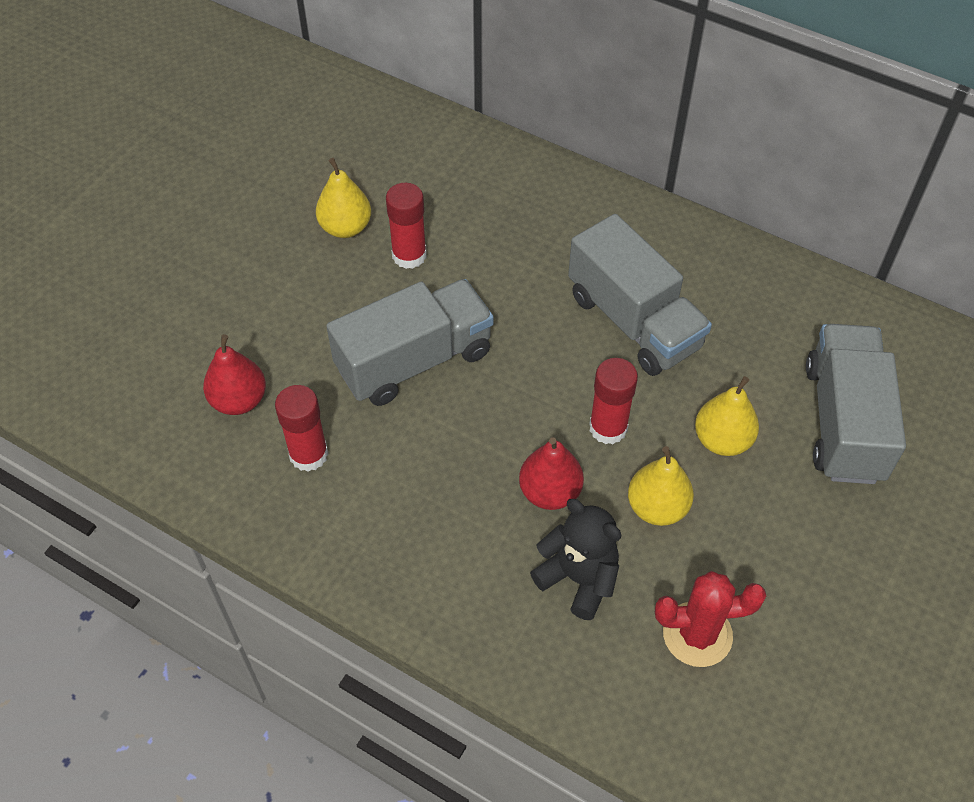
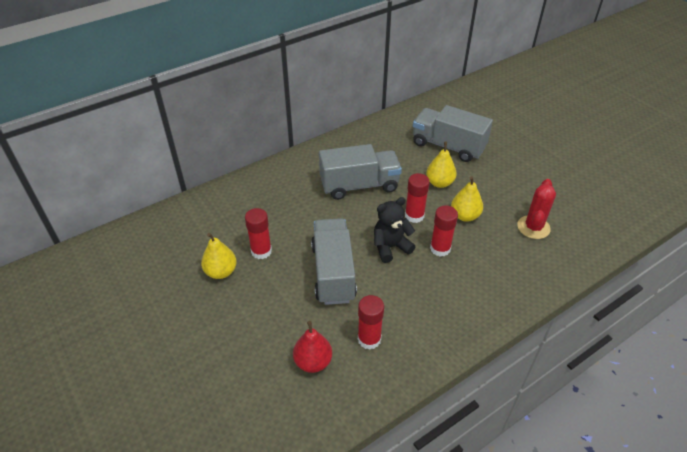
camera: 65 degrees left, 10 degrees down
red pear [519,437,584,510] -> red glue stick [430,206,458,257]
black teddy bear [530,499,621,620] -> black teddy bear moved to [374,197,415,263]

